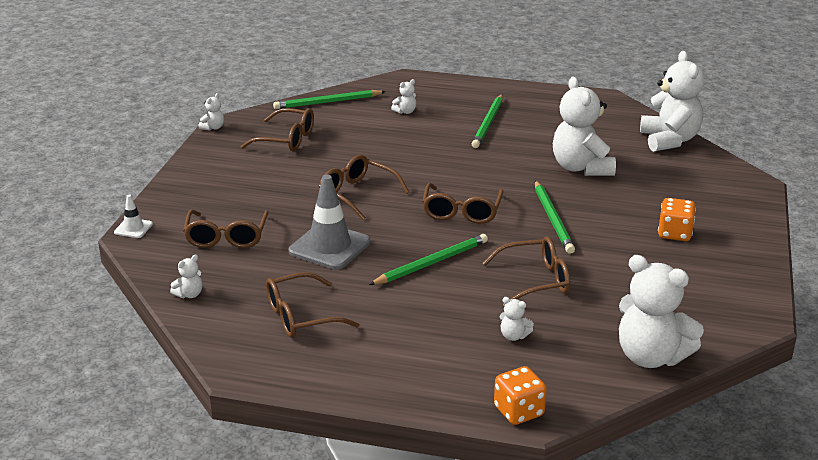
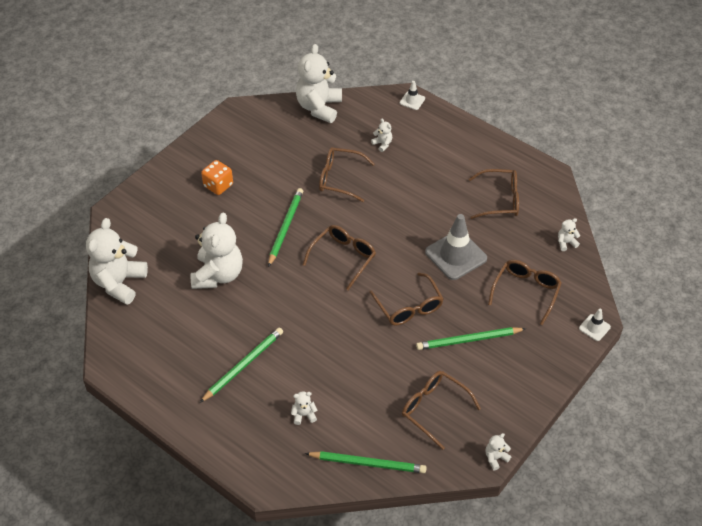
camera: 155 degrees left, 20 degrees up
green pencil [369,234,488,285] -> green pencil moved to [416,327,526,350]
orange dice [494,366,547,425] -> white traffic cone [400,81,425,110]
white teddy bear [619,255,704,368] -> white teddy bear turned 135 degrees counterclockwise [296,44,342,123]

